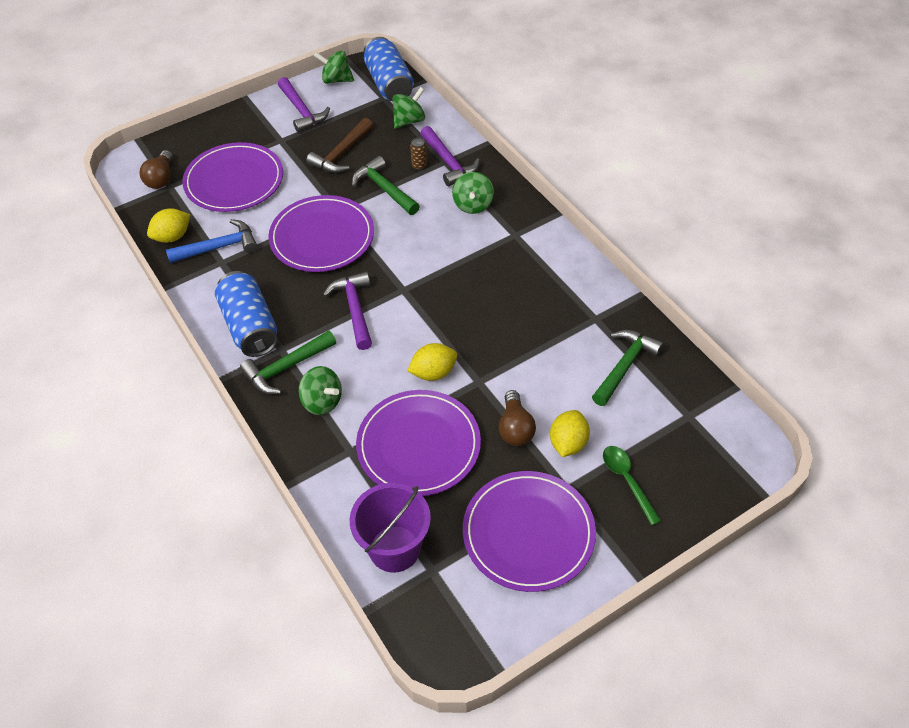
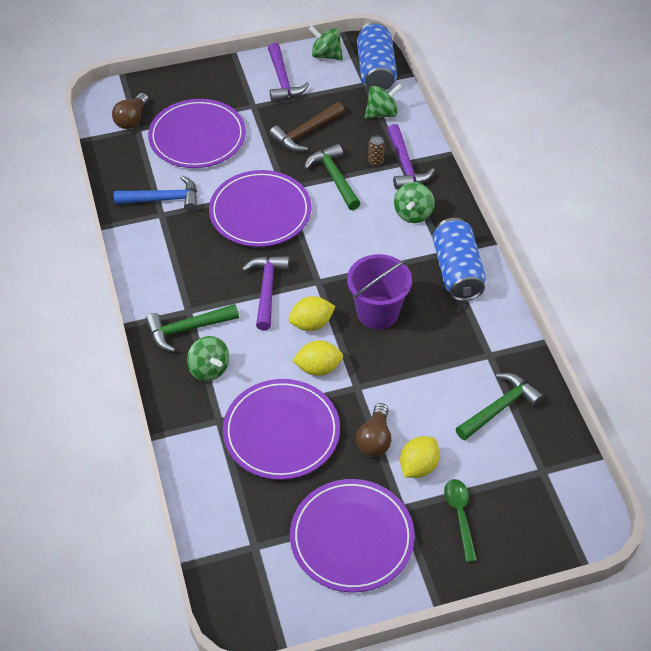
camera: 15 degrees right, 0 degrees up
yellow lemon [147,208,190,243] -> yellow lemon moved to [289,296,335,331]
blue can [215,271,278,357] -> blue can moved to [433,218,486,301]
purple bucket [350,483,431,573] -> purple bucket moved to [347,254,412,329]

